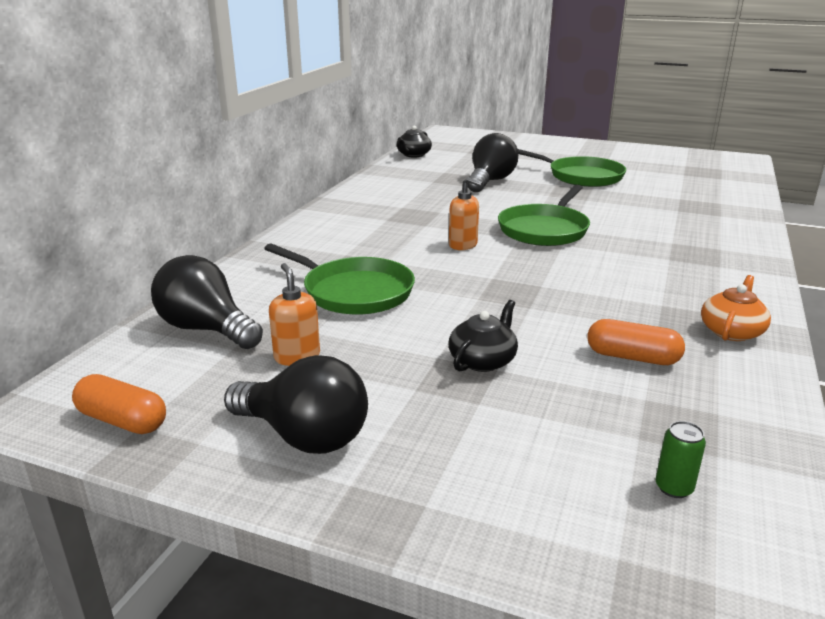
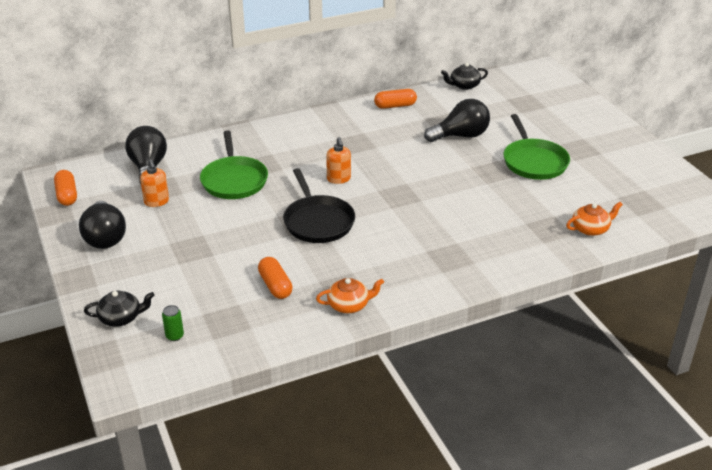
camera: 45 degrees right, 10 degrees up
orange soap dispenser [269,263,320,366] -> orange soap dispenser turned 135 degrees clockwise [140,159,169,207]
black teapot [449,300,518,372] -> black teapot moved to [84,290,154,327]
green pan [498,185,590,246] -> none
none -> black pan [283,168,355,243]
none -> orange capsule [374,89,417,109]
none -> orange teapot [566,202,623,236]

